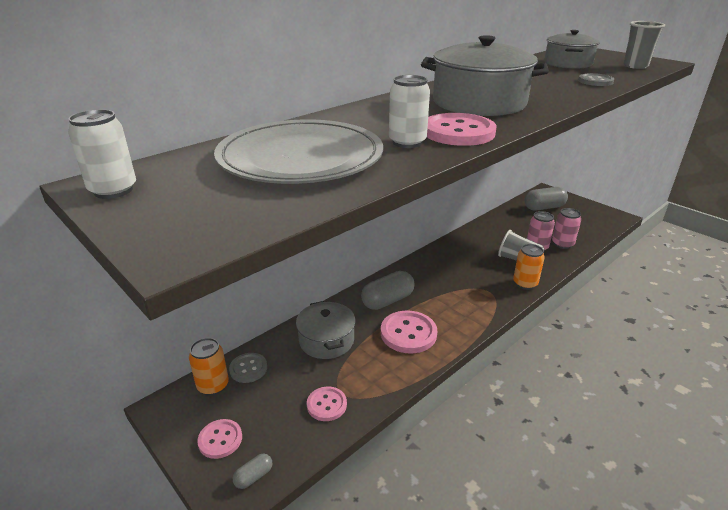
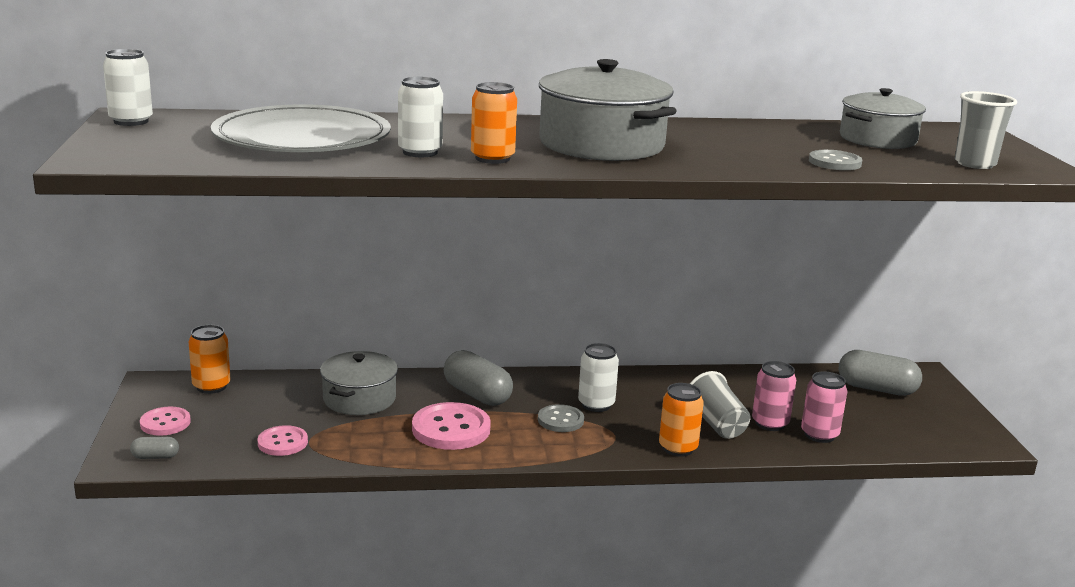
camera: 35 degrees right, 10 degrees down
grey button [229,353,267,383] -> grey button moved to [538,404,584,432]
grey capsule [361,271,415,310] -> grey capsule turned 45 degrees clockwise [444,350,513,406]
pink button [427,113,496,146] -> orange can [471,82,517,164]
none -> white can [578,343,619,412]

